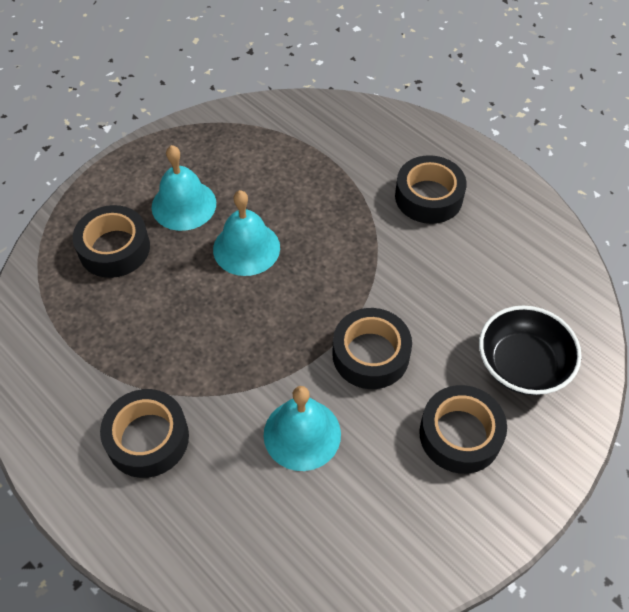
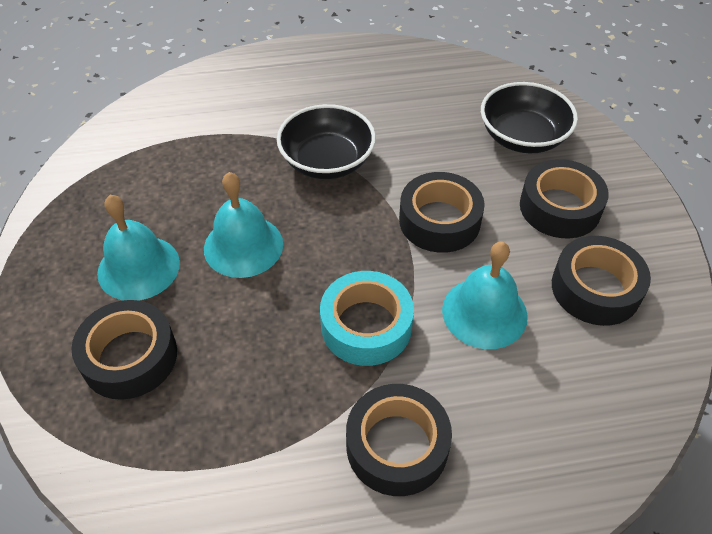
camera: 55 degrees left, 5 degrees down
black tape [395,155,467,224] -> black tape moved to [552,236,651,326]
none -> black bowl [277,104,376,179]
none -> turquoise tape [320,271,414,366]

